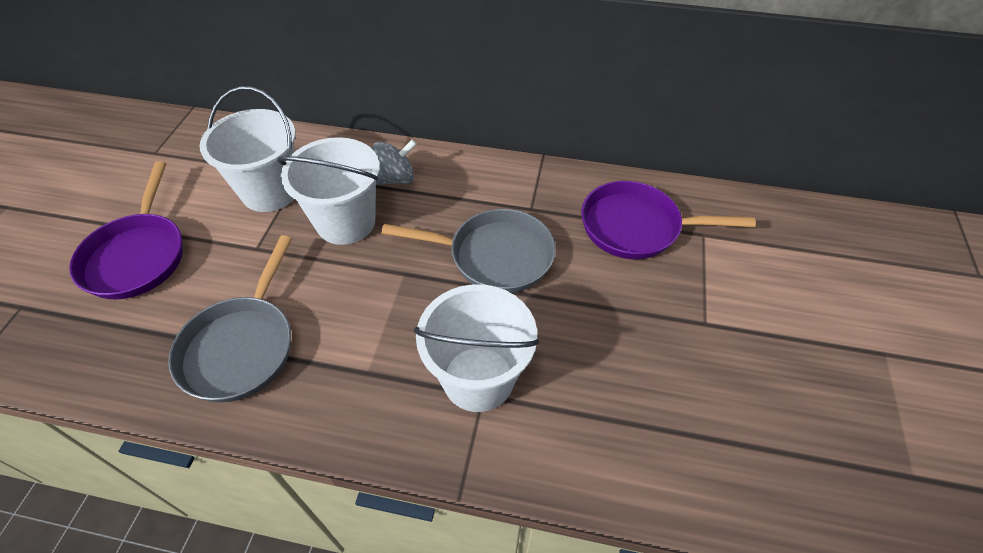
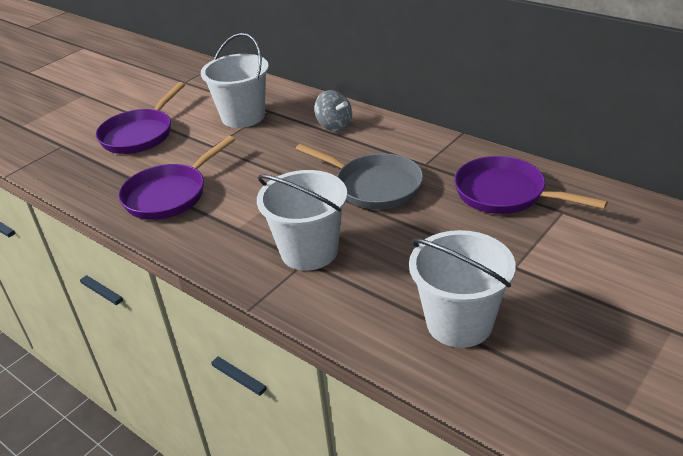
camera: 30 degrees right, 15 degrees down
grey pan [168,235,292,402] -> purple pan [118,136,235,220]
white bucket [277,137,380,245] -> white bucket moved to [409,230,516,348]
grey spinning top [372,139,417,185] -> grey spinning top turned 45 degrees clockwise [314,90,352,132]

